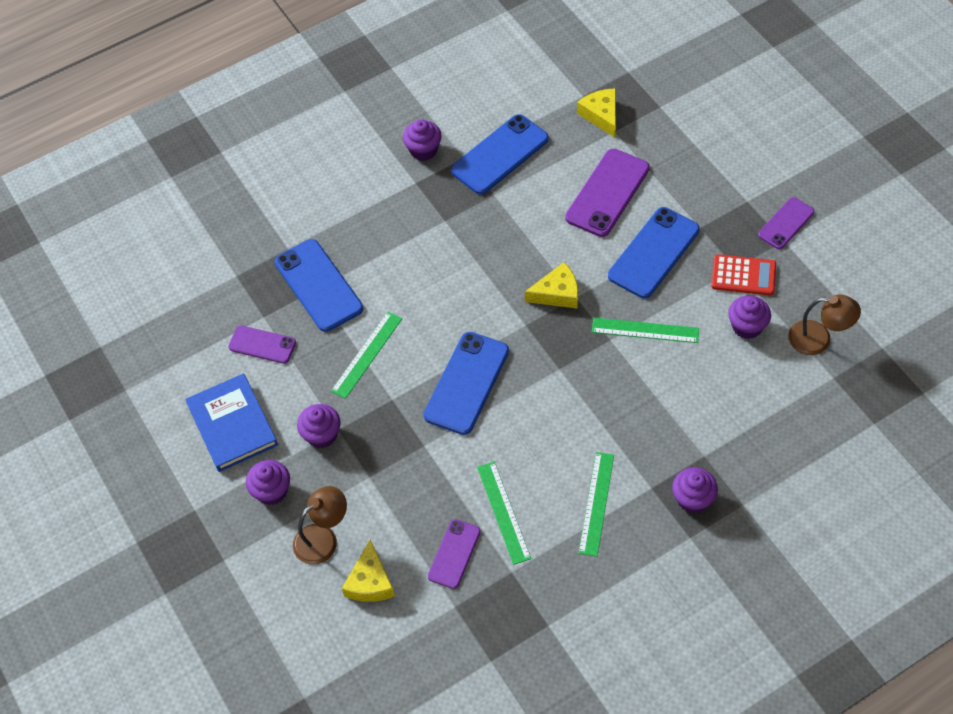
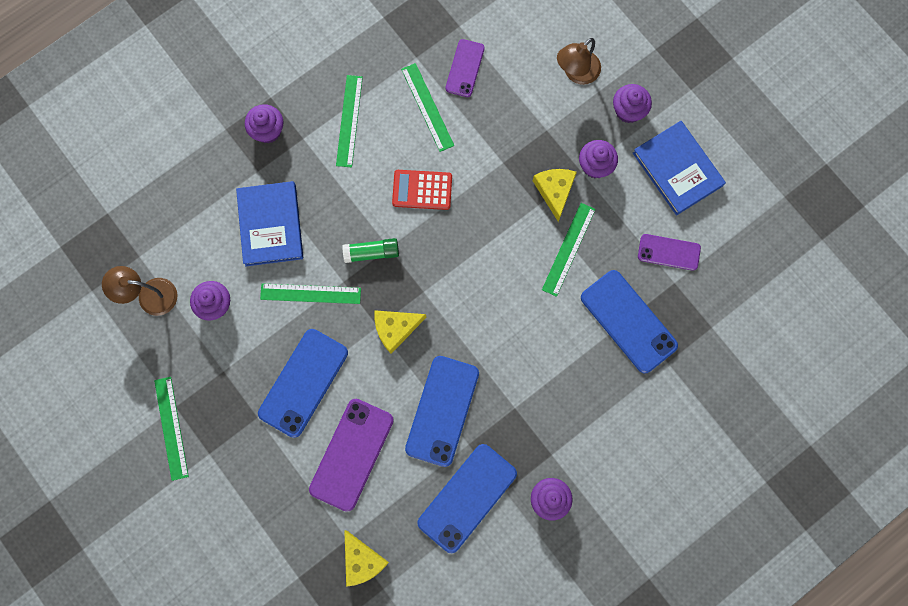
camera: 170 degrees right, 20 degrees up
yellow cheese [342,539,395,602] -> yellow cheese moved to [533,169,577,222]
blue phone [423,332,509,435] -> blue phone moved to [405,356,479,467]
red calculator [711,254,776,296] -> red calculator moved to [392,170,452,210]
purple phone [758,197,814,249] -> green ruler [154,377,189,481]
none -> blue book [236,181,303,266]
none -> green glue stick [342,238,399,263]

